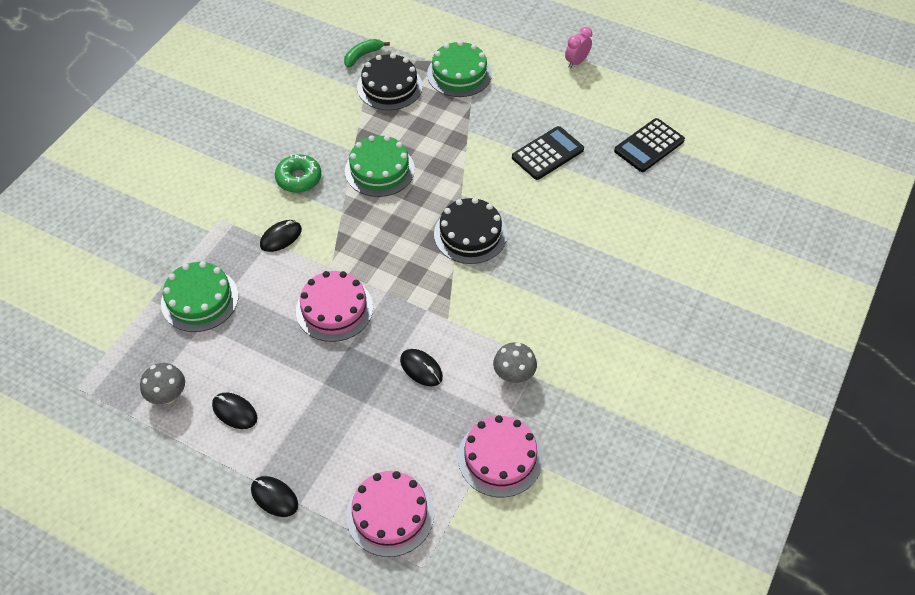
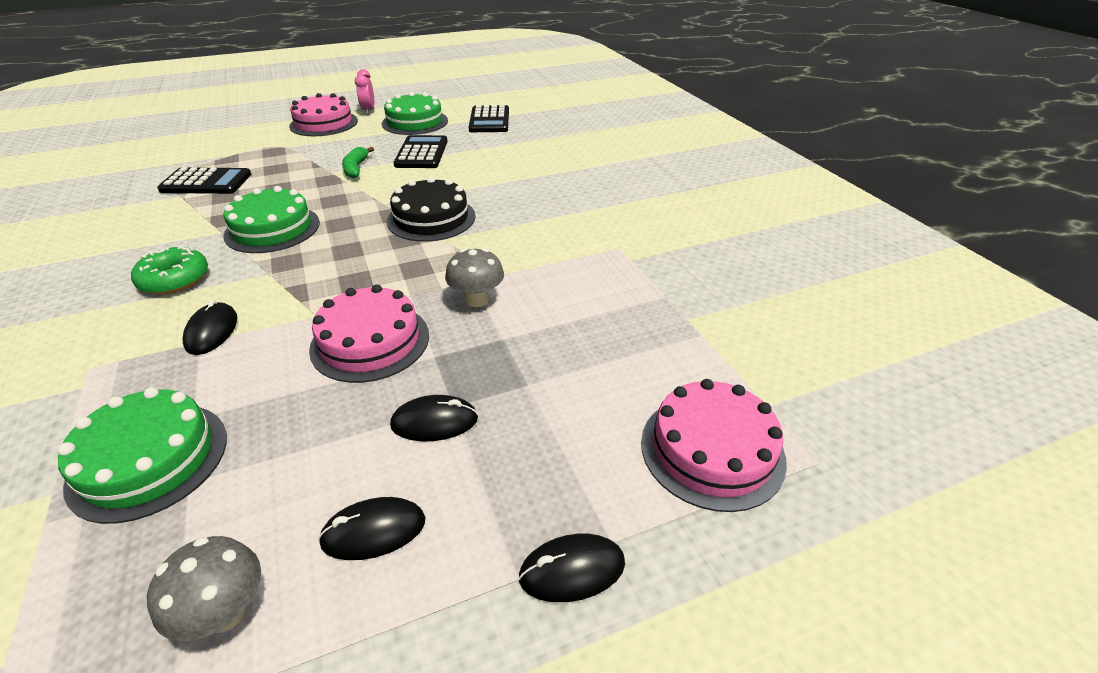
camera: 50 degrees left, 15 degrees down
green banana [344,39,390,67] -> green banana moved to [342,147,374,179]
black cake [357,53,423,110] -> black calculator [157,167,251,194]
black mouse [400,349,443,386] -> black mouse moved to [390,395,478,441]
green cake [427,41,492,97] -> green cake moved to [382,92,448,135]
pink cake [458,415,543,497] -> pink cake moved to [289,93,358,136]
grey mushroom [493,342,537,383] -> grey mushroom moved to [445,248,504,307]

